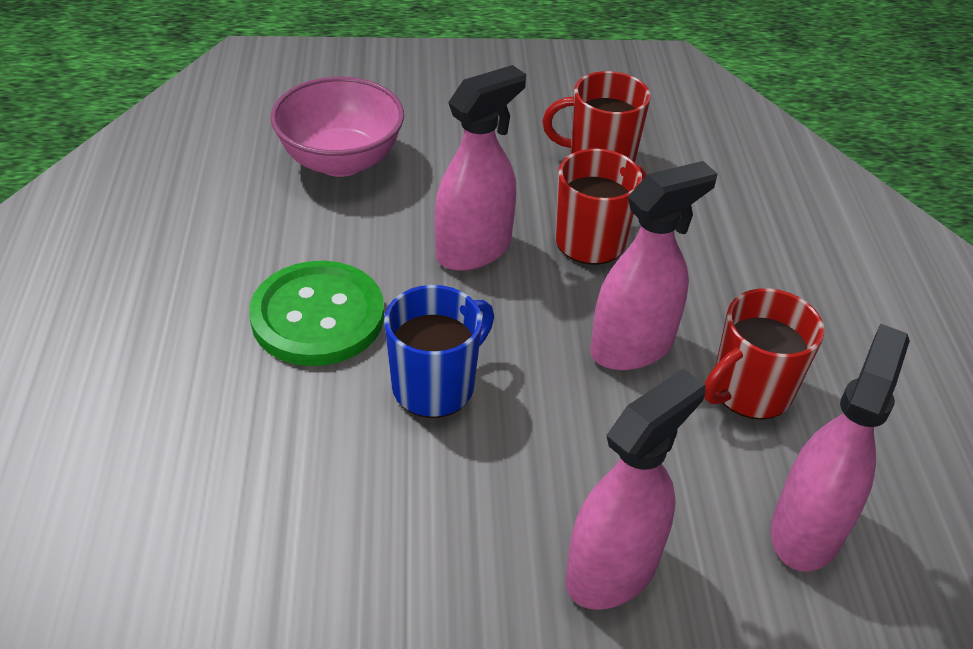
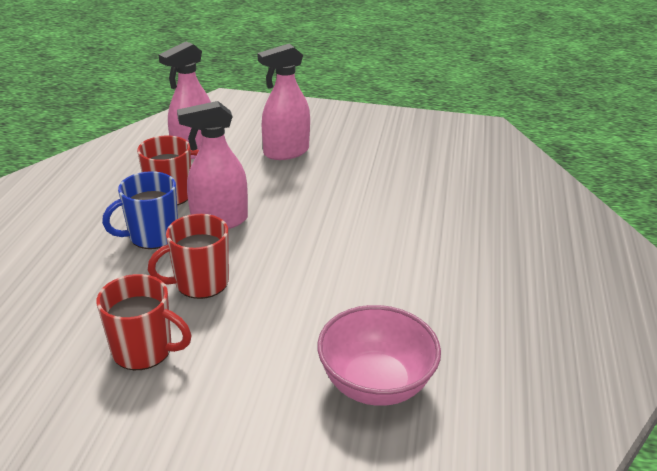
camera: 165 degrees left, 10 degrees down
green button [249,261,384,366] -> none
blue mug [384,285,494,418] -> blue mug moved to [102,171,178,249]
pink spray bottle [435,65,526,271] -> none

